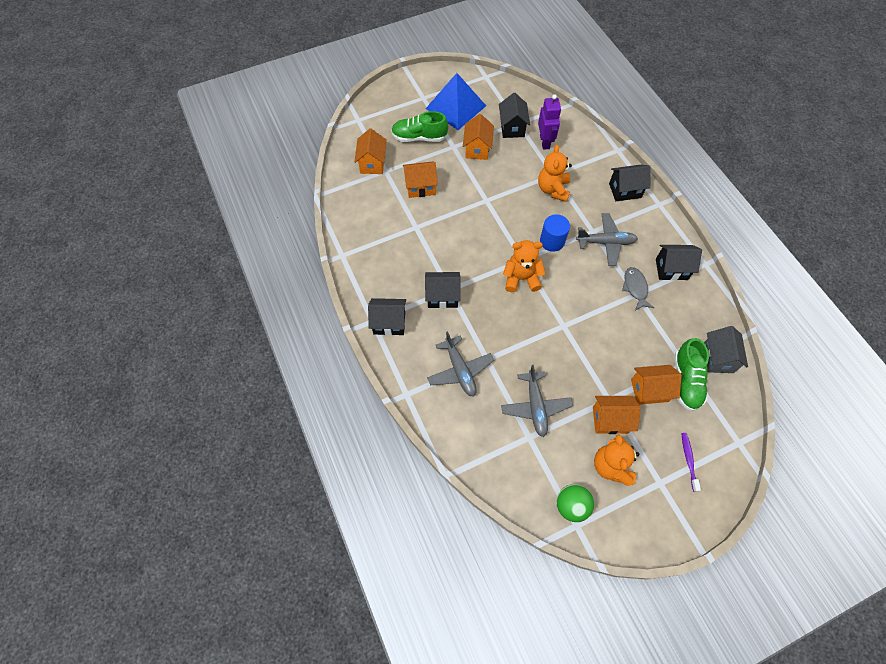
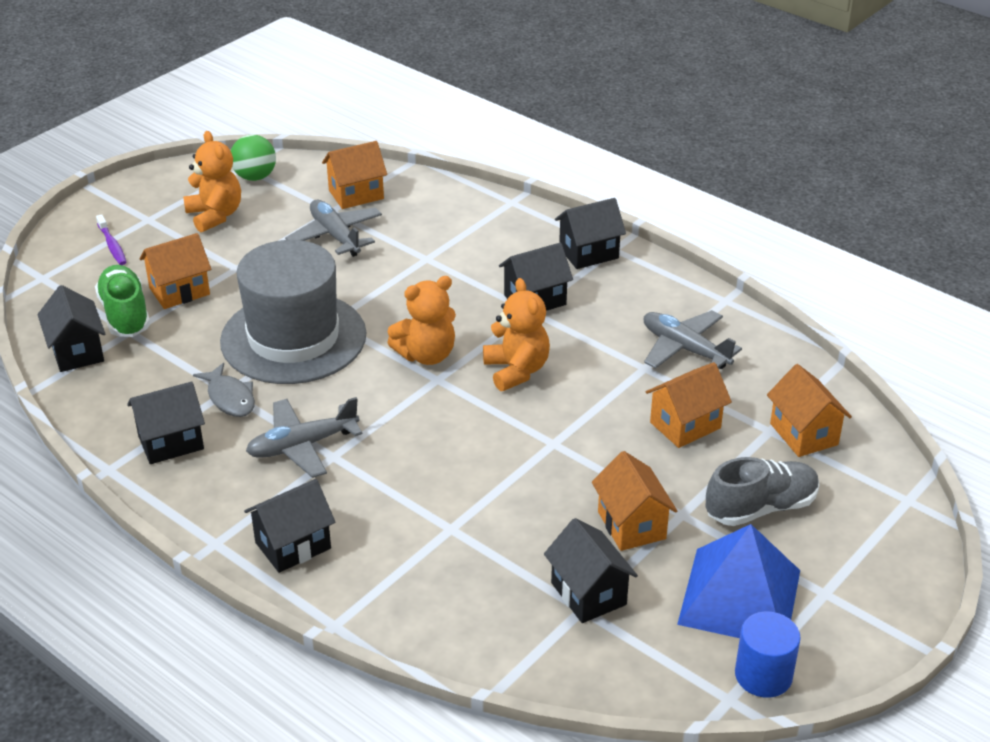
camera: 155 degrees right, 25 degrees down
green shoe [391,111,448,142] -> grey shoe [706,457,820,526]
grey plane [427,331,494,397] -> grey plane moved to [644,310,742,369]
purple robot [538,94,561,150] -> none
orange teddy bear [538,145,572,202] -> orange teddy bear moved to [483,278,550,391]
blue cylinder [540,214,570,252] -> blue cylinder moved to [735,611,801,698]
orange house [593,396,641,434] -> orange house moved to [322,141,387,209]
grey house [704,326,748,373] -> black house [37,285,105,372]
none -> grey hat [220,240,366,384]

